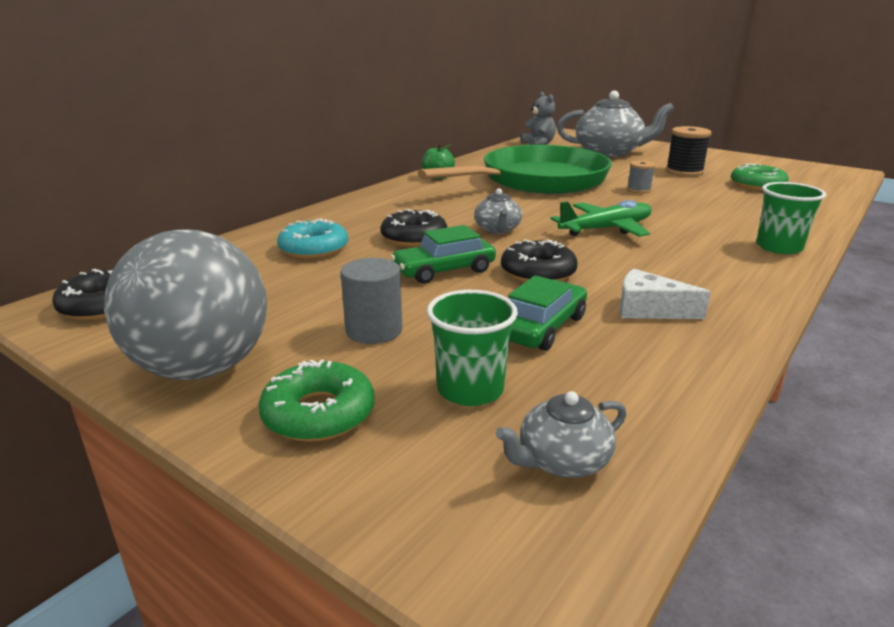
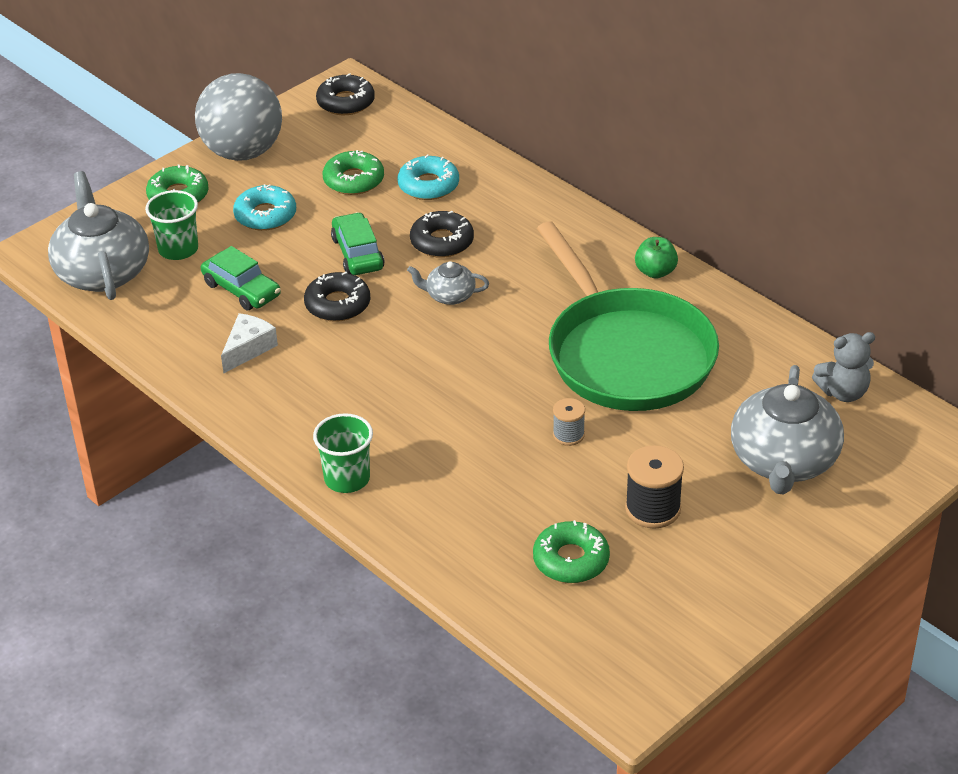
camera: 100 degrees right, 15 degrees up
grey cylinder [340,258,402,344] -> turquoise donut [233,184,296,231]
grey teapot [496,391,626,478] -> grey teapot [48,171,149,300], size x2.05
green plane [551,200,652,237] -> none
none -> green donut [323,150,384,195]

